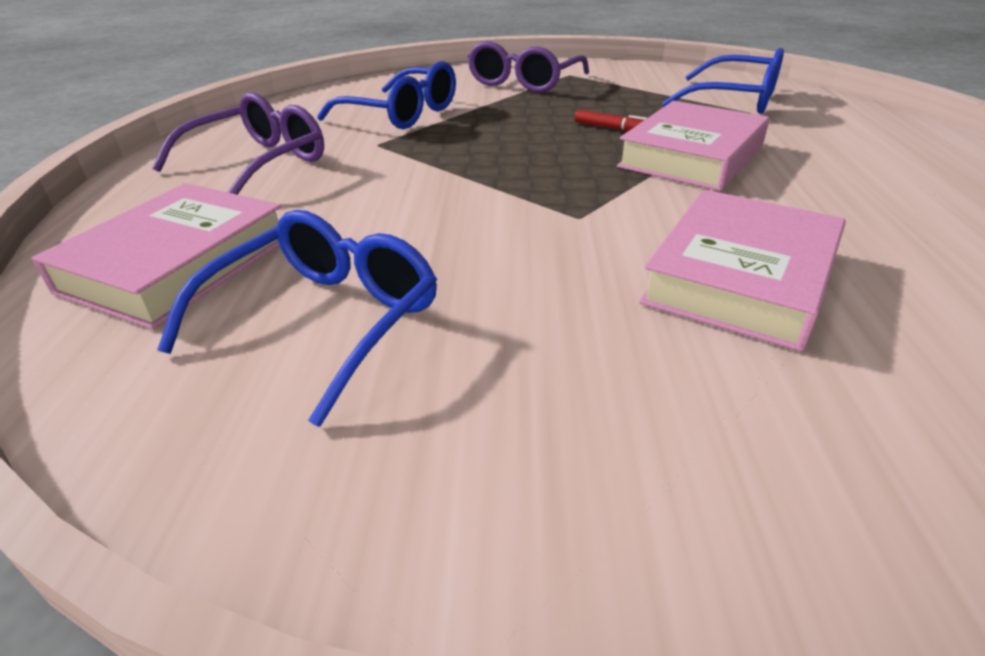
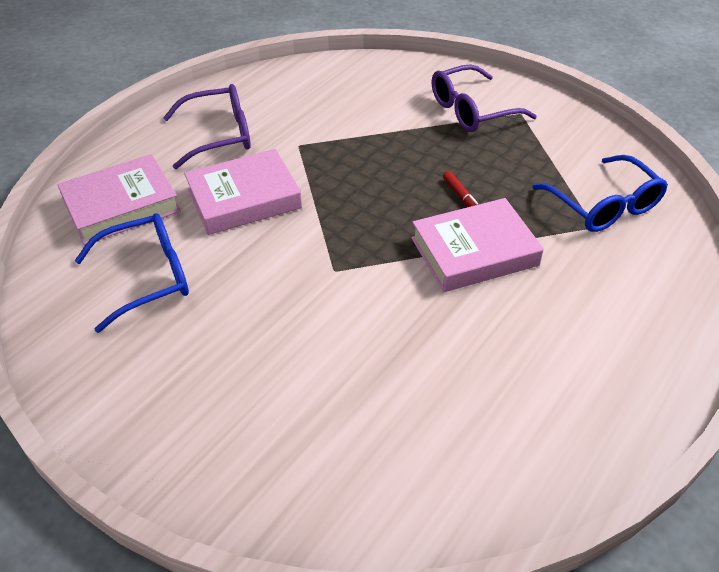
camera: 35 degrees right, 10 degrees up
blue glasses [317,61,456,129] -> none
pink book [639,189,846,351] -> pink book moved to [184,149,302,235]

